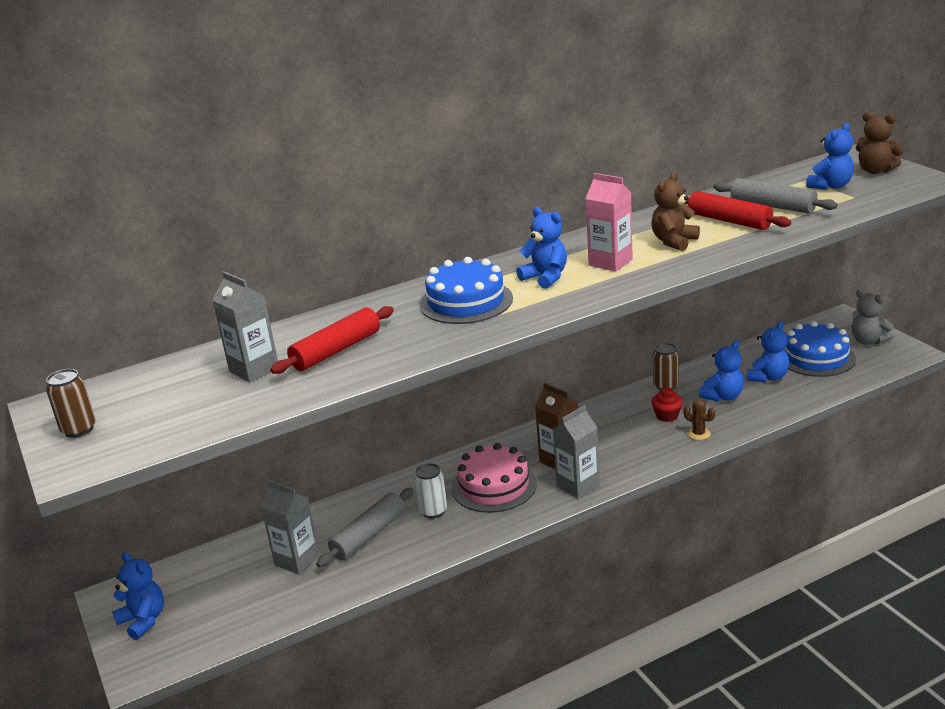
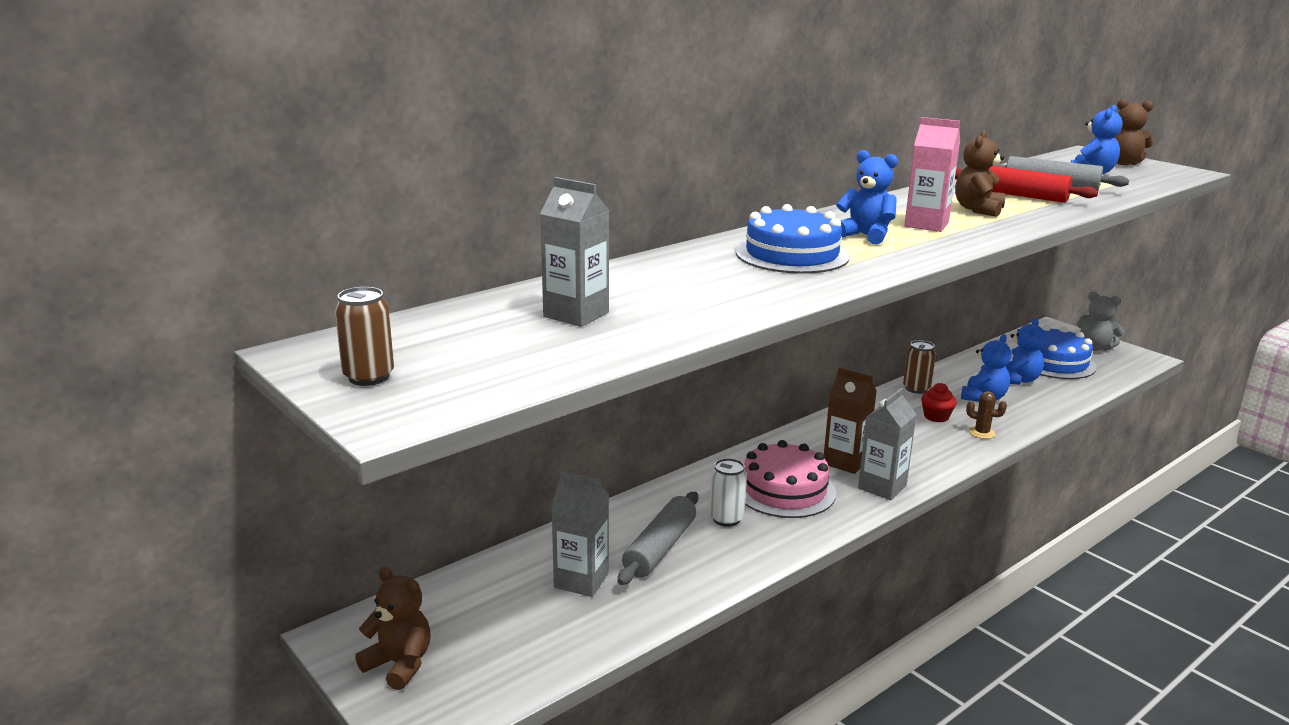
camera: 15 degrees left, 5 degrees down
blue teddy bear [112,552,164,640] -> brown teddy bear [355,567,431,690]
red rolling pin [270,306,394,374] -> none

